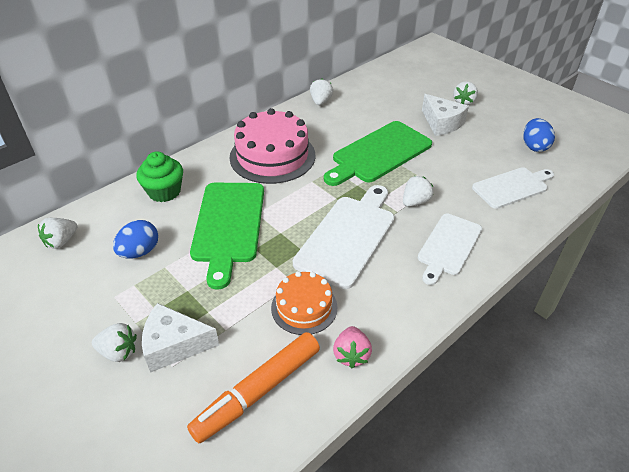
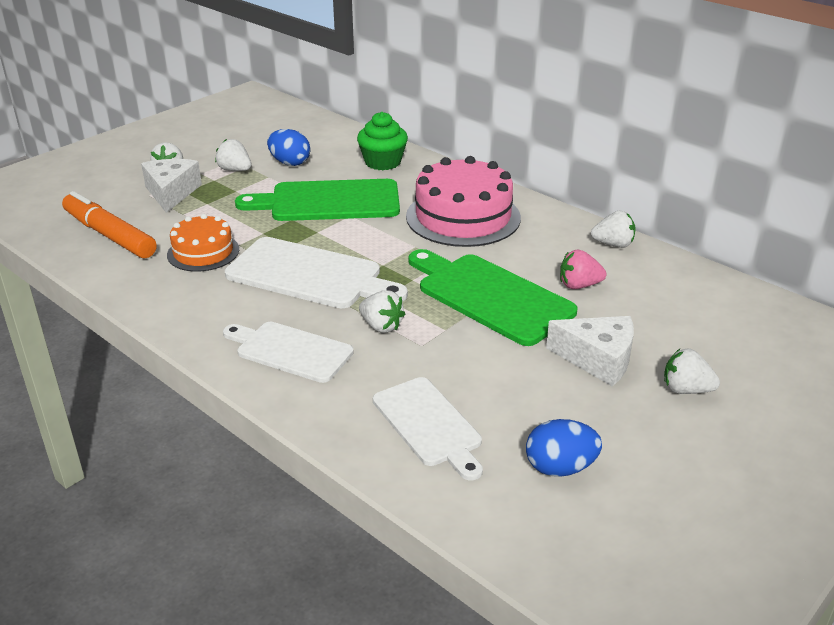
camera: 85 degrees right, 10 degrees down
white strawberry [38,218,77,249] -> white strawberry moved to [215,139,251,171]
pink strawberry [333,326,372,368] -> pink strawberry moved to [560,249,607,289]
white cheese [422,94,469,136] -> white cheese turned 120 degrees counterclockwise [546,316,634,386]

